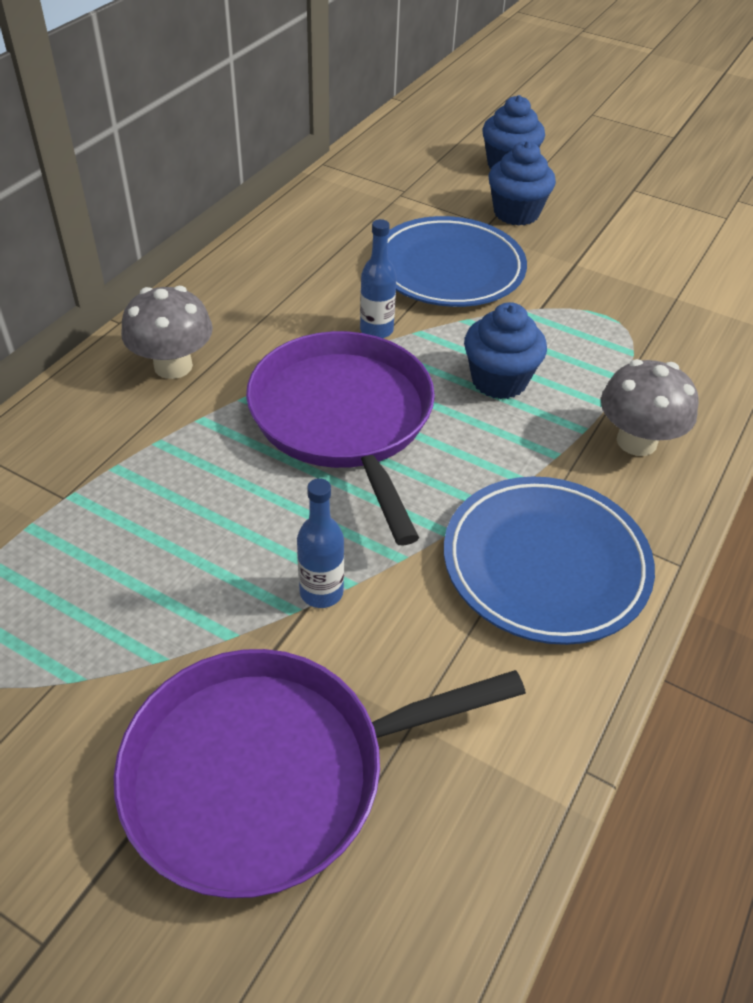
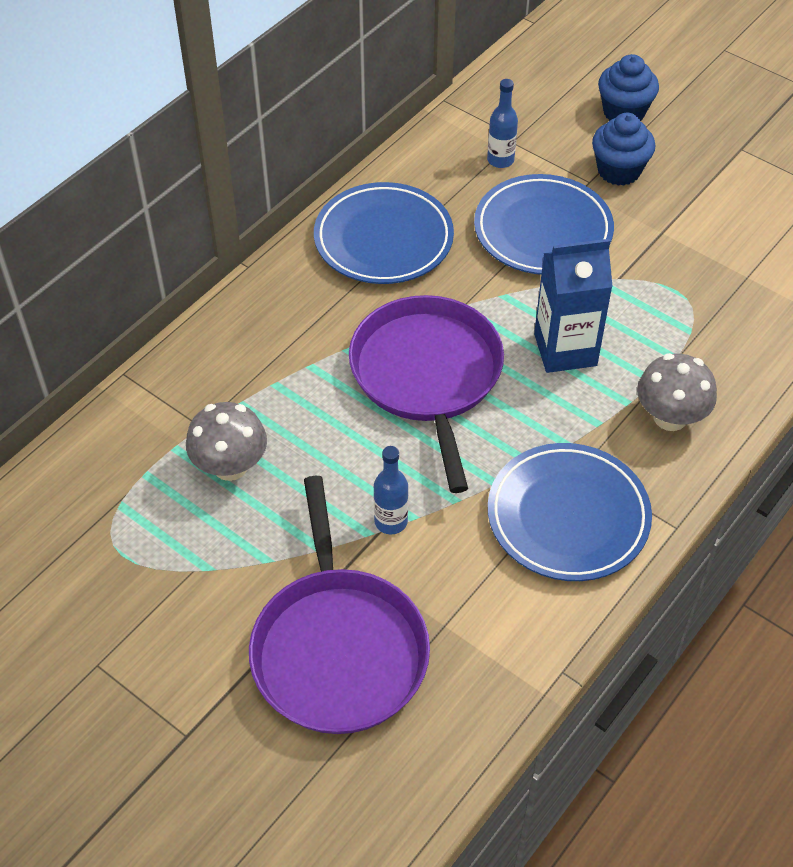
camera: 10 degrees right, 5 degrees up
purple pan [114,649,526,898] -> purple pan turned 90 degrees counterclockwise [249,476,430,734]
grey mushroom [121,286,213,379] -> grey mushroom moved to [186,402,267,481]
blue bottle [360,219,396,338] -> blue bottle moved to [487,79,518,168]
blue cupcake [464,302,547,399] -> blue carton [534,239,613,373]
none -> blue plate [314,182,454,284]

